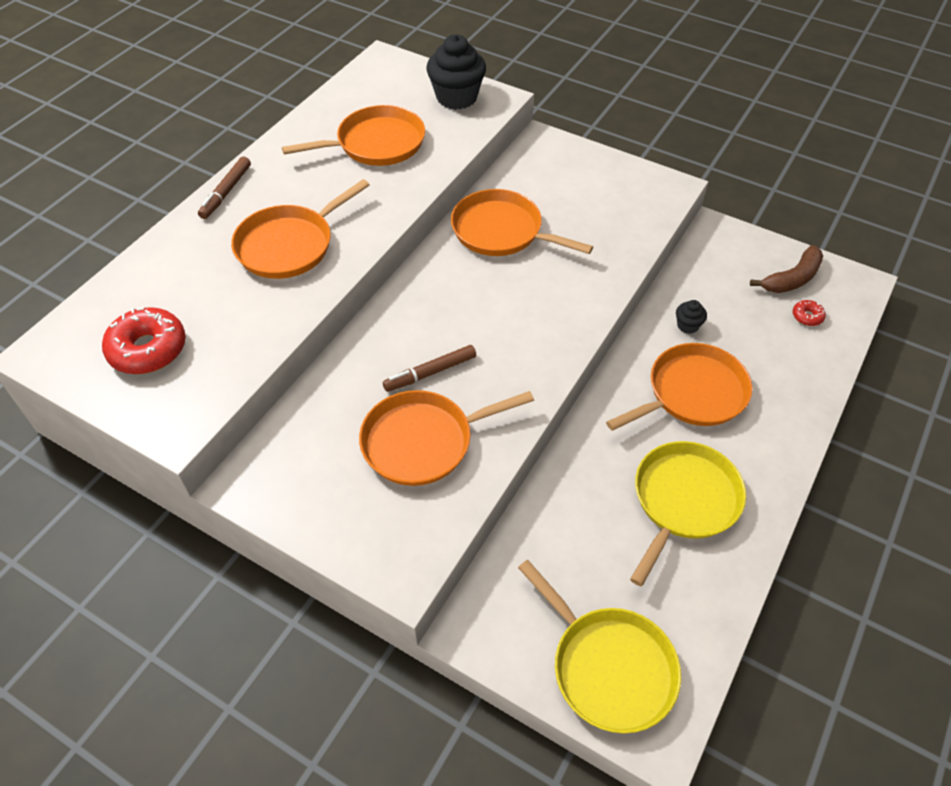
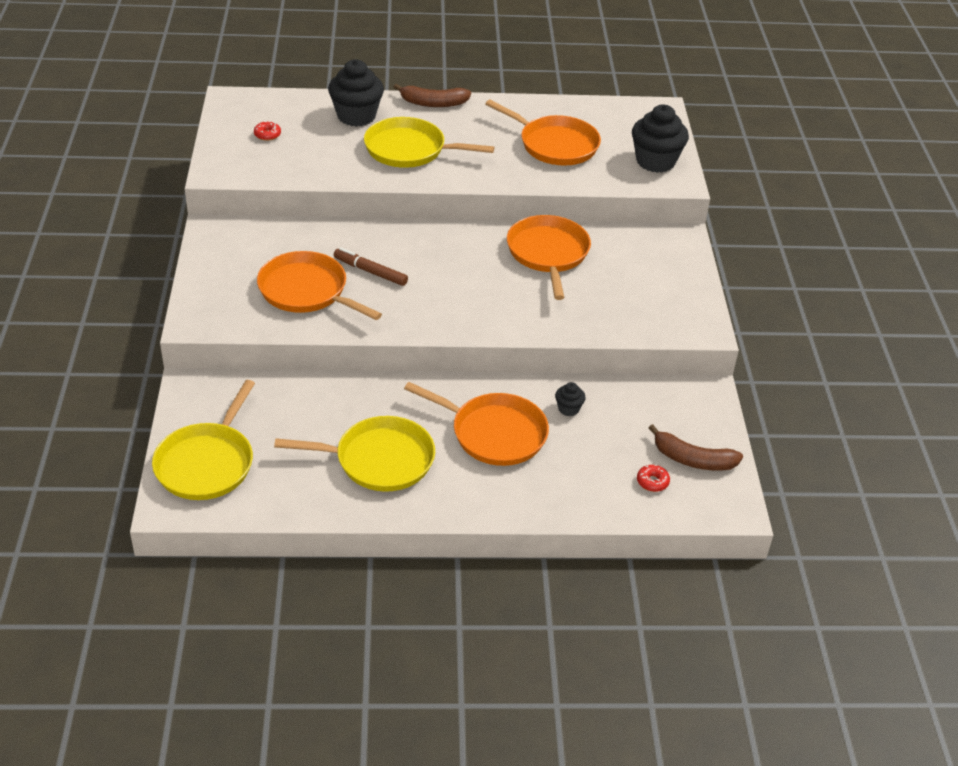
camera: 55 degrees right, 10 degrees down
red donut [102,307,186,374] -> red donut [254,121,281,141], size x0.46
brown marker [198,157,251,219] -> brown banana [394,84,471,107]
orange pan [231,179,369,279] -> yellow pan [364,117,494,168]
none -> black cupcake [328,59,384,127]

